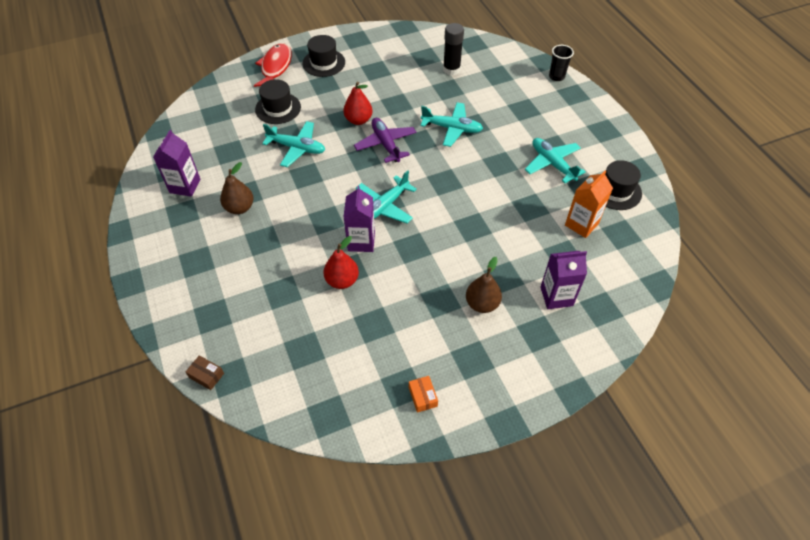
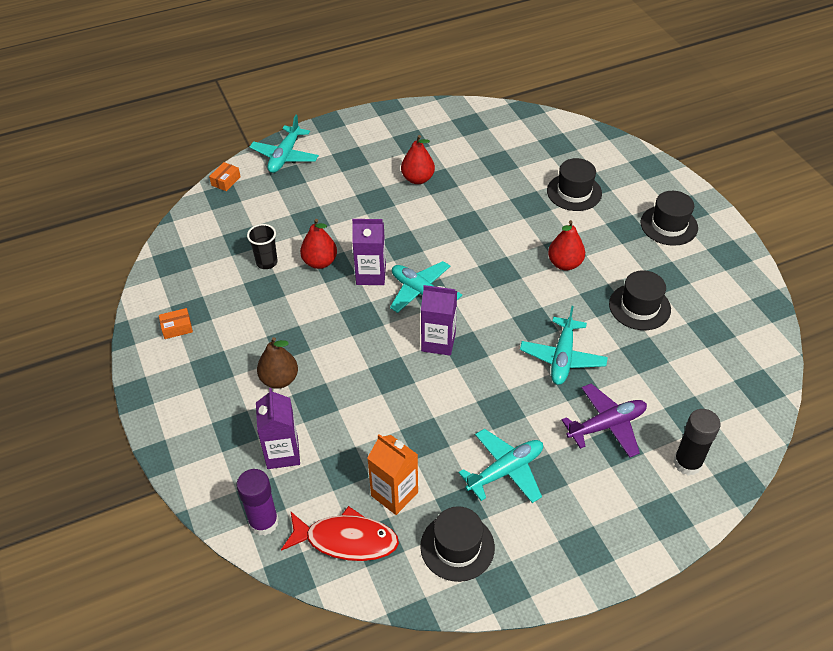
camera: 90 degrees right, 5 degrees down
purple carton [153,130,201,197] -> purple carton moved to [421,285,457,356]
brown box [186,355,224,390] -> orange box [209,162,241,191]
brown pear [220,162,254,214] -> red pear [401,135,435,184]
red fish [254,43,292,87] -> red fish moved to [281,506,399,561]
turquoise plane [262,121,325,167] -> turquoise plane moved to [249,115,319,173]
purple plane [354,118,417,163] -> purple plane moved to [562,384,647,458]
black glue stick [443,23,464,75] -> black glue stick moved to [673,409,721,476]
black cup [549,45,574,81] -> black cup moved to [247,224,278,269]
none -> purple glue stick [236,469,279,536]
none -> black hat [609,270,671,330]

